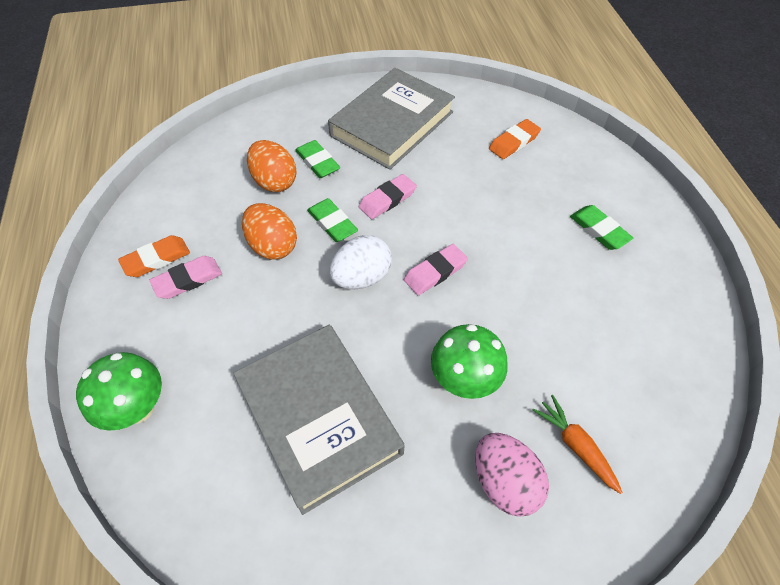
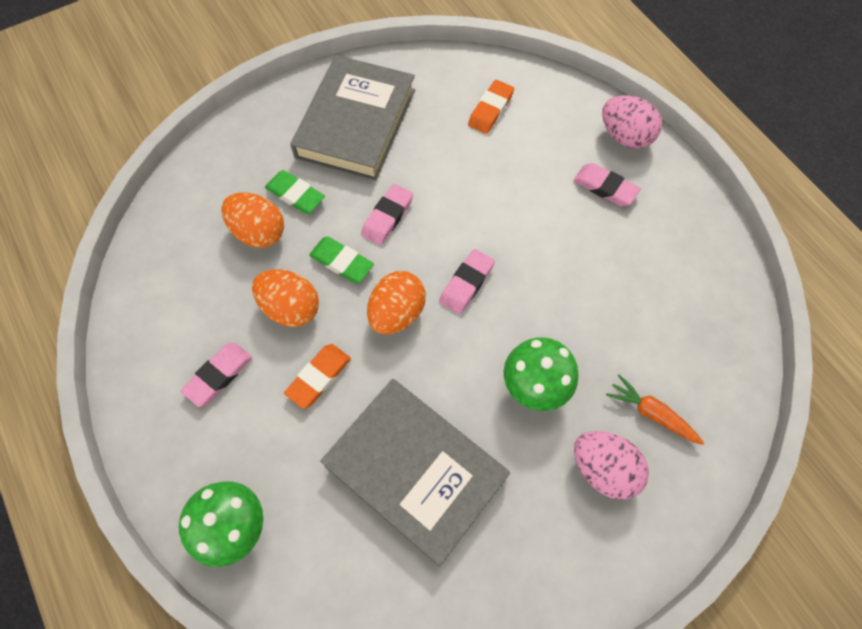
camera: 20 degrees left, 10 degrees up
orange eraser [118,235,190,277] -> orange eraser moved to [284,344,351,409]
white egg [329,235,392,289] -> orange egg [367,271,426,335]
green eraser [570,205,633,250] -> pink eraser [573,163,641,206]
none -> pink egg [602,95,662,149]

